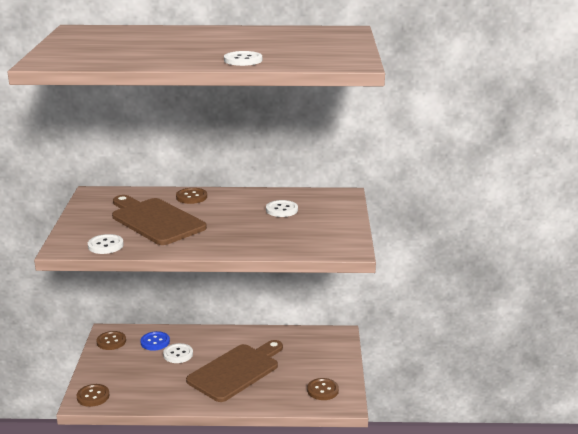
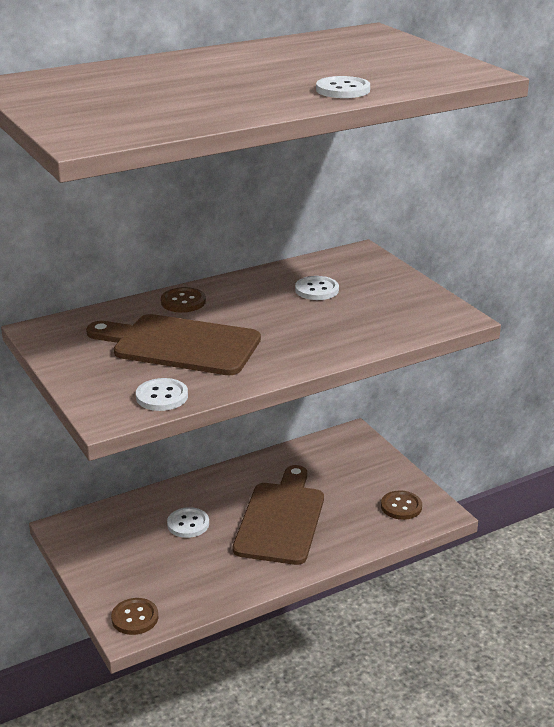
camera: 30 degrees left, 5 degrees up
brown button [96,331,126,350] -> none
blue button [140,331,170,351] -> none

